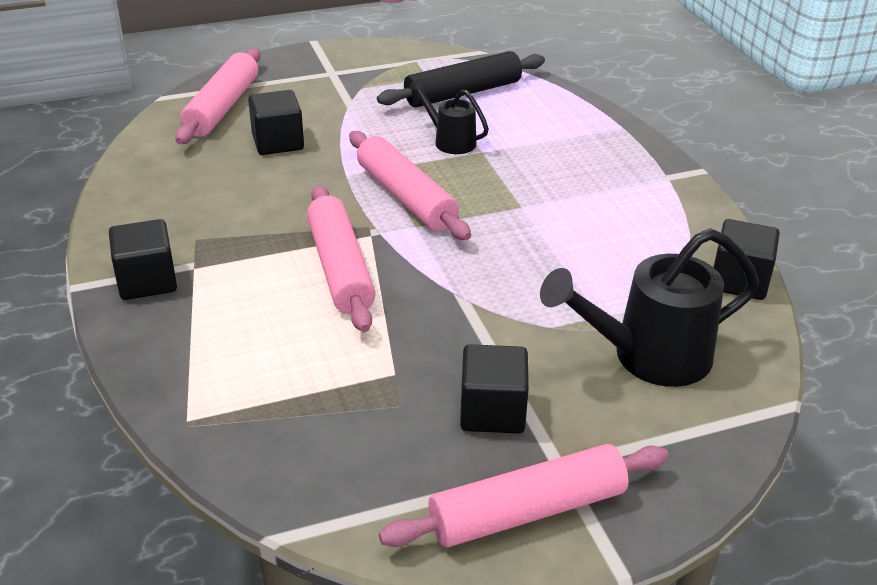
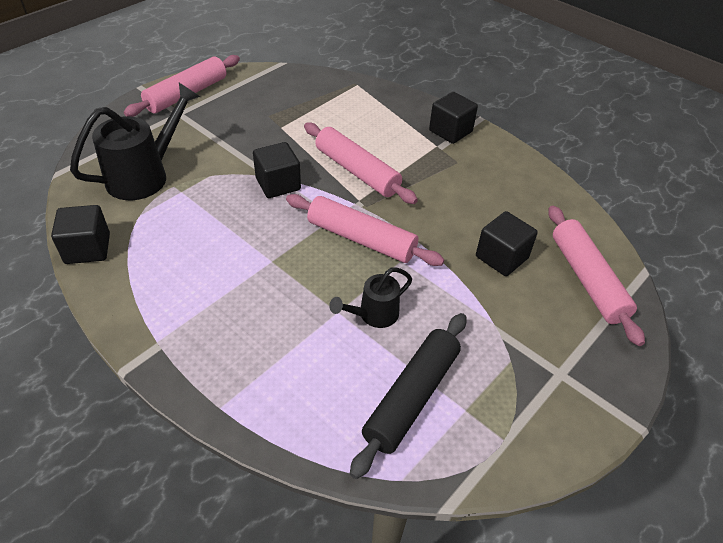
camera: 150 degrees right, 10 degrees up
black watering can [408,78,489,154] -> black watering can turned 135 degrees clockwise [329,267,412,328]
black cube [460,344,529,434] -> black cube moved to [253,142,301,198]

